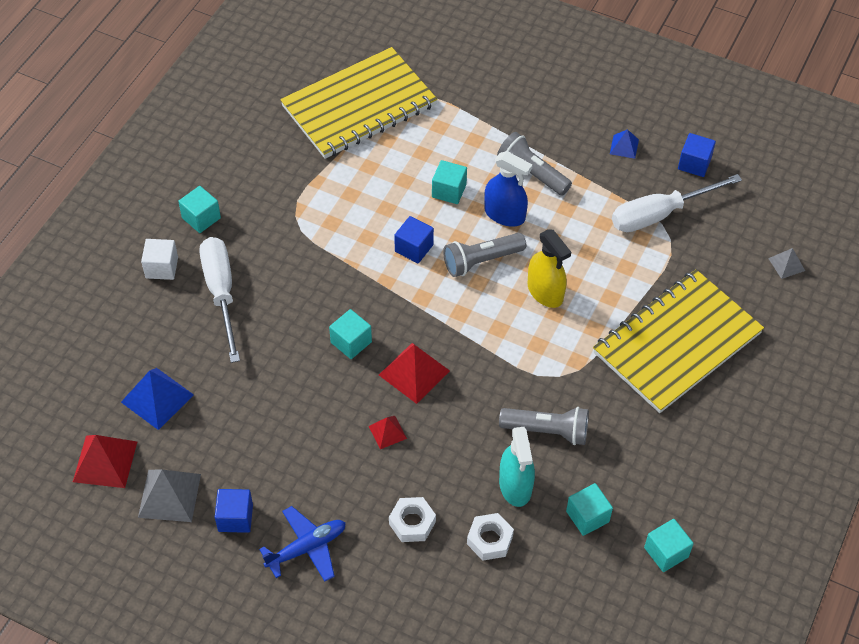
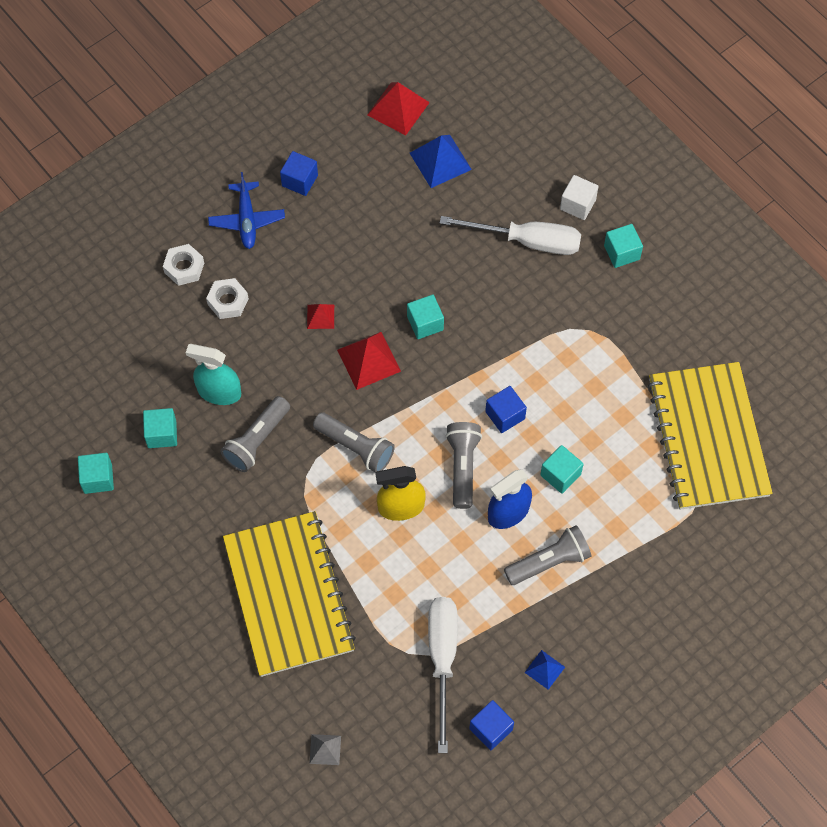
camera: 115 degrees right, 10 degrees up
grey pyramid [138,469,201,522] -> none
white nut [467,513,514,561] -> white nut moved to [163,244,204,286]
none -> grey flashlight [313,413,395,473]

